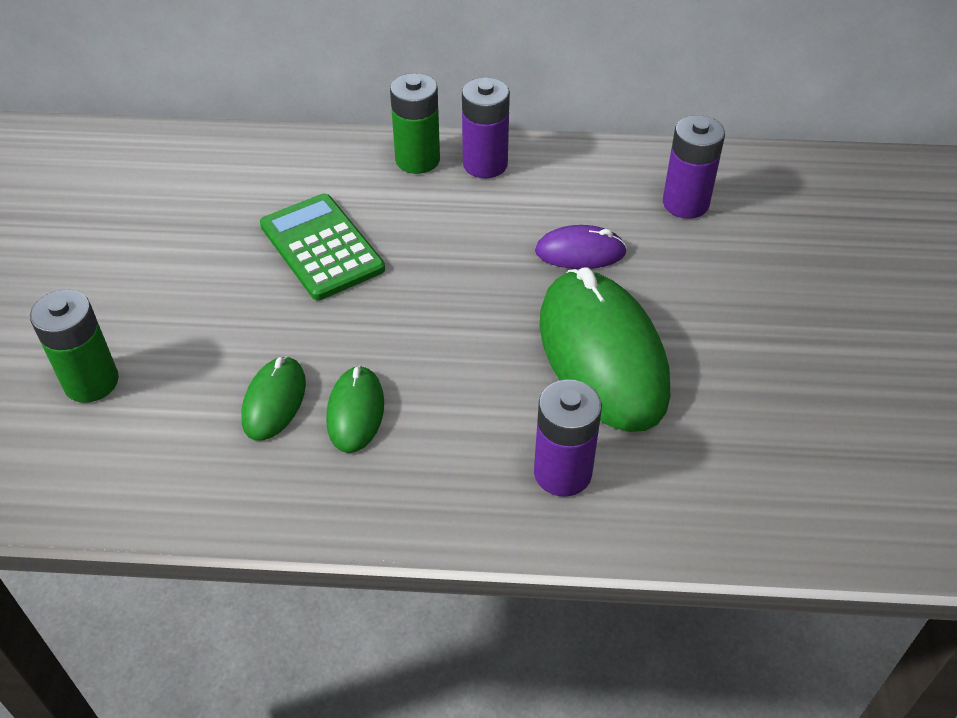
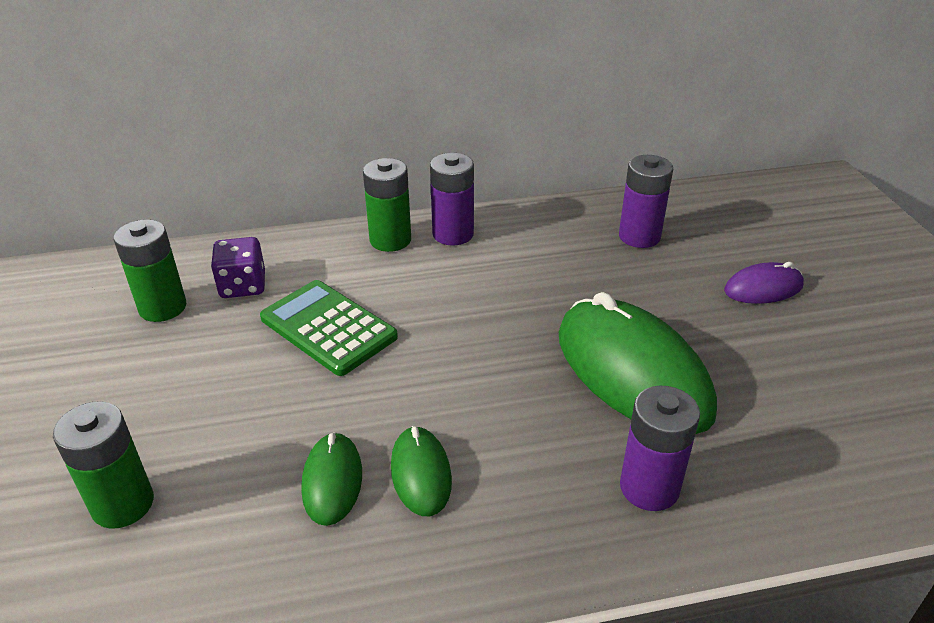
camera: 15 degrees left, 10 degrees down
purple mouse [535,225,627,269] -> purple mouse moved to [724,262,804,304]
none -> green battery [114,219,186,322]
none -> purple dice [211,237,265,298]

